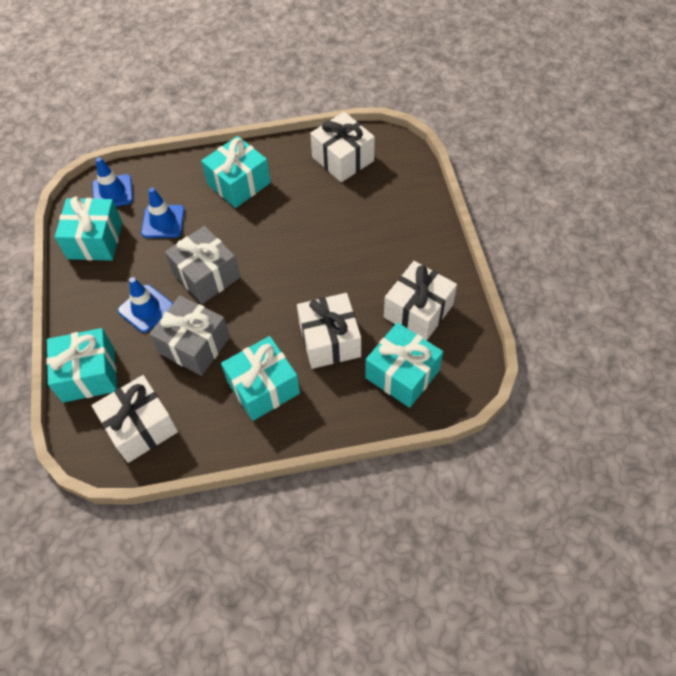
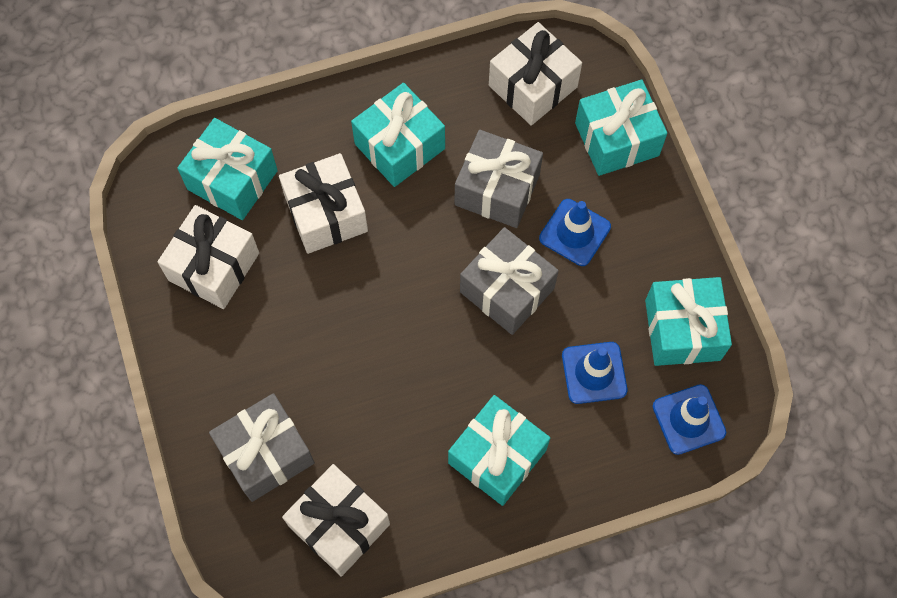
camera: 170 degrees right, 10 degrees up
none -> grey gift [209,393,315,502]

